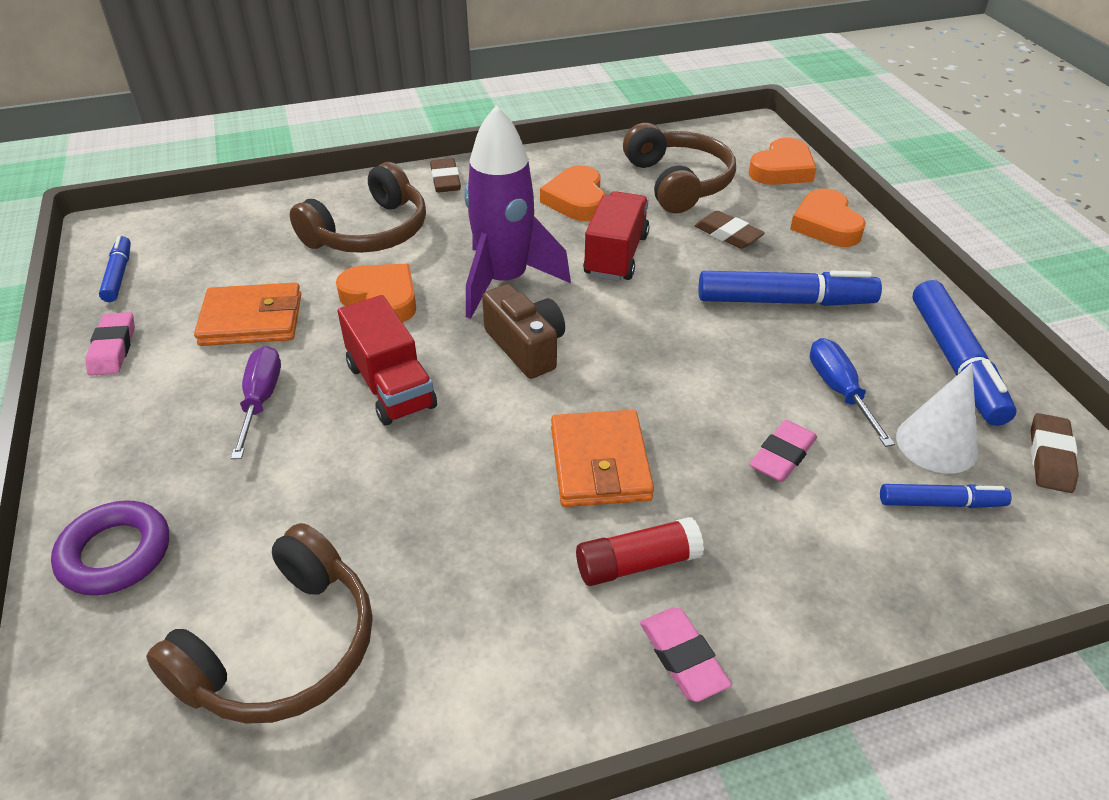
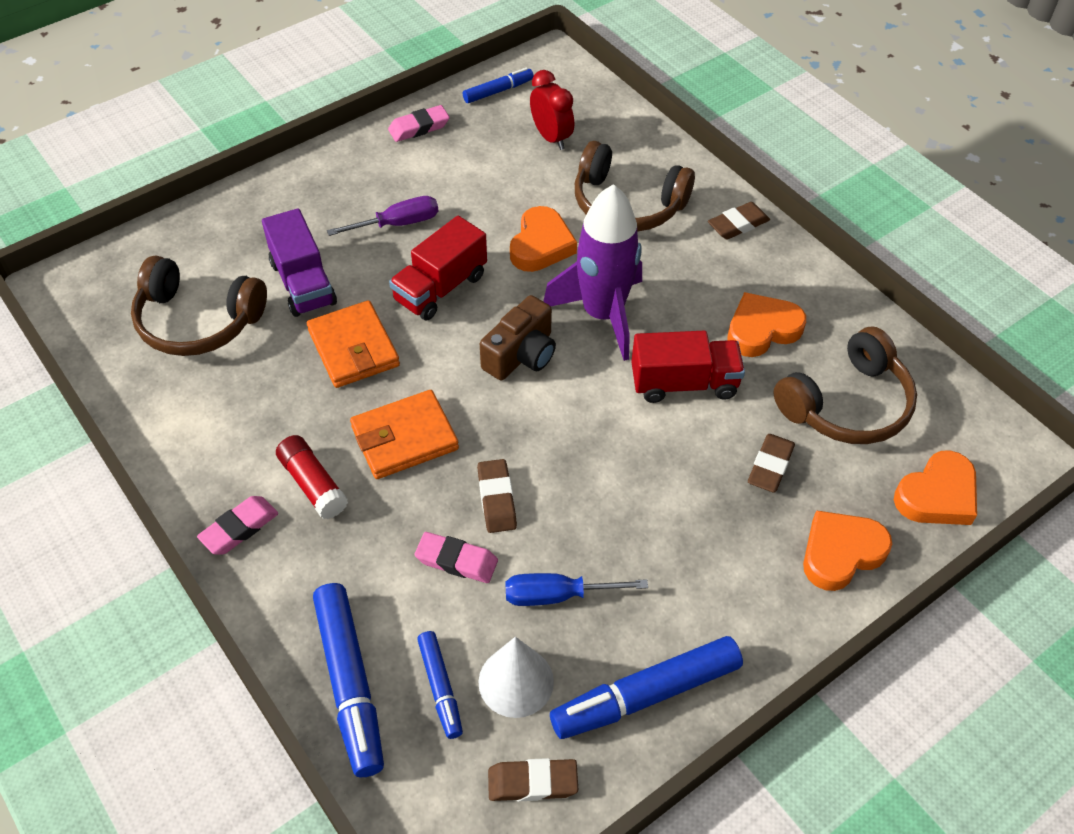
camera: 70 degrees right, 10 degrees up
purple ring [51,500,169,596] -> none
orange wallet [194,282,301,346] -> orange wallet moved to [307,300,400,388]
blue marker [699,271,882,306] -> blue marker moved to [313,583,384,777]
orange heart [749,138,817,185] -> orange heart turned 60 degrees counterclockwise [894,450,977,525]
blue screwdriver [810,338,895,447] -> blue screwdriver turned 150 degrees counterclockwise [505,573,648,606]
none -> purple truck [262,208,337,317]
none -> brown eraser [477,459,517,533]
none -> red clock [530,70,574,150]

